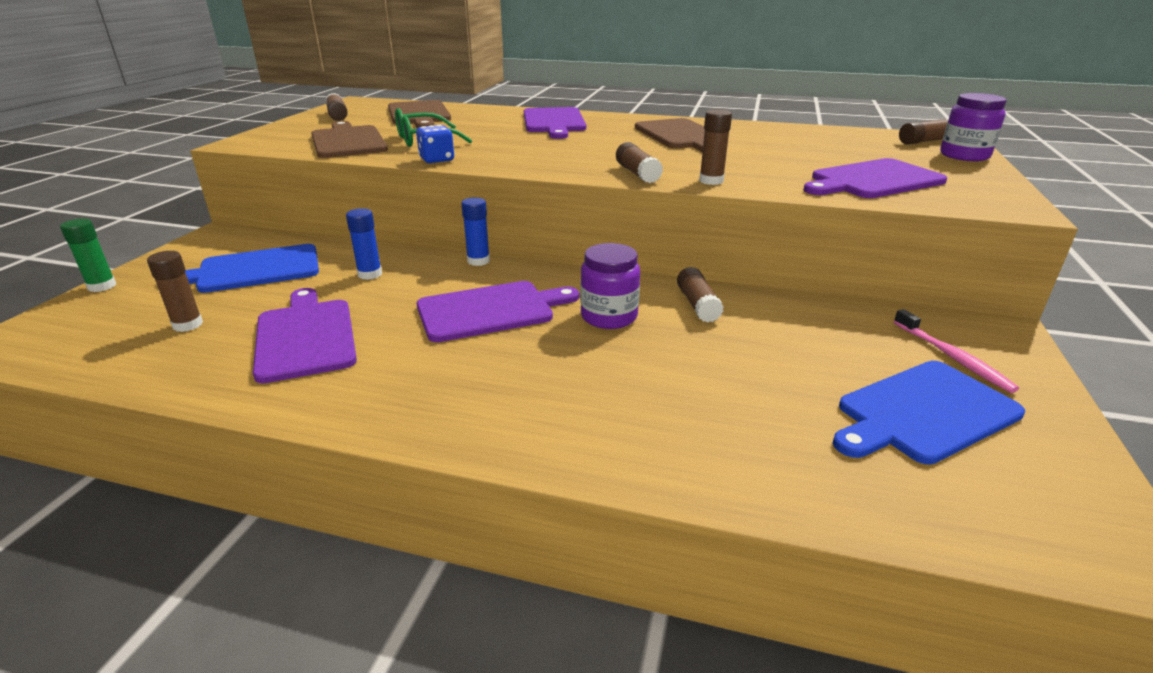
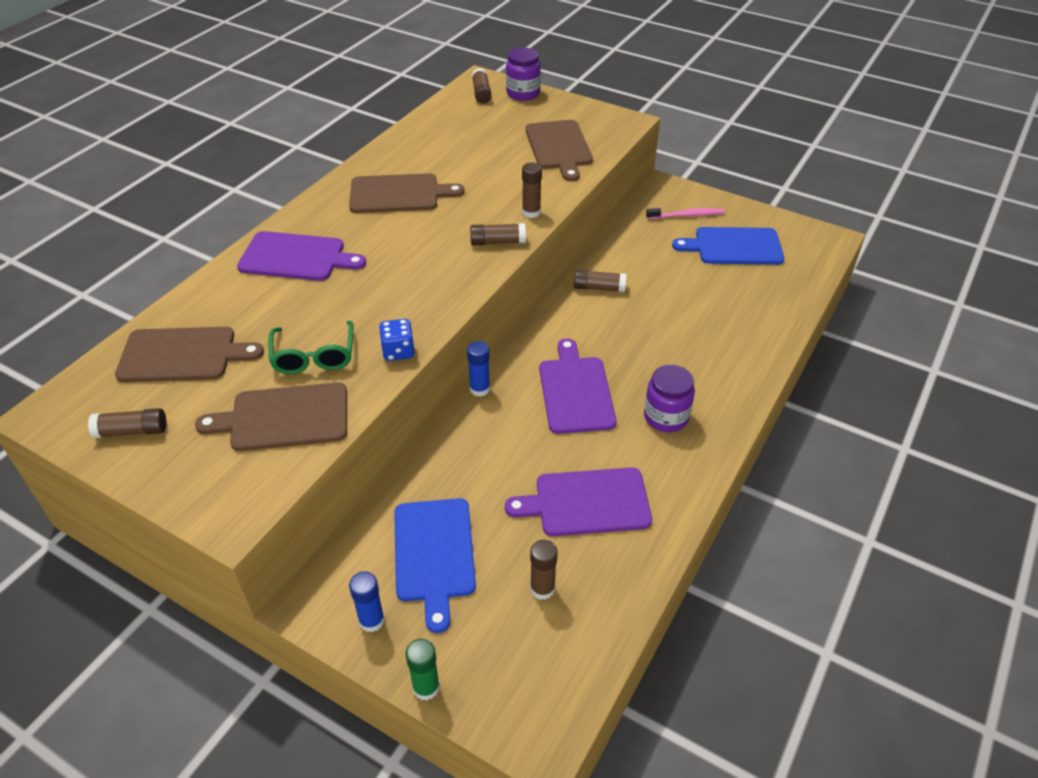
camera: 75 degrees left, 15 degrees up
blue glue stick [346,208,382,280] -> blue glue stick moved to [349,571,385,632]
purple jar [581,243,640,329] -> purple jar moved to [644,365,695,432]
purple cutting board [804,158,948,198] -> brown cutting board [525,120,593,181]
blue cutting board [833,361,1025,464] -> blue cutting board turned 105 degrees clockwise [672,227,784,265]

